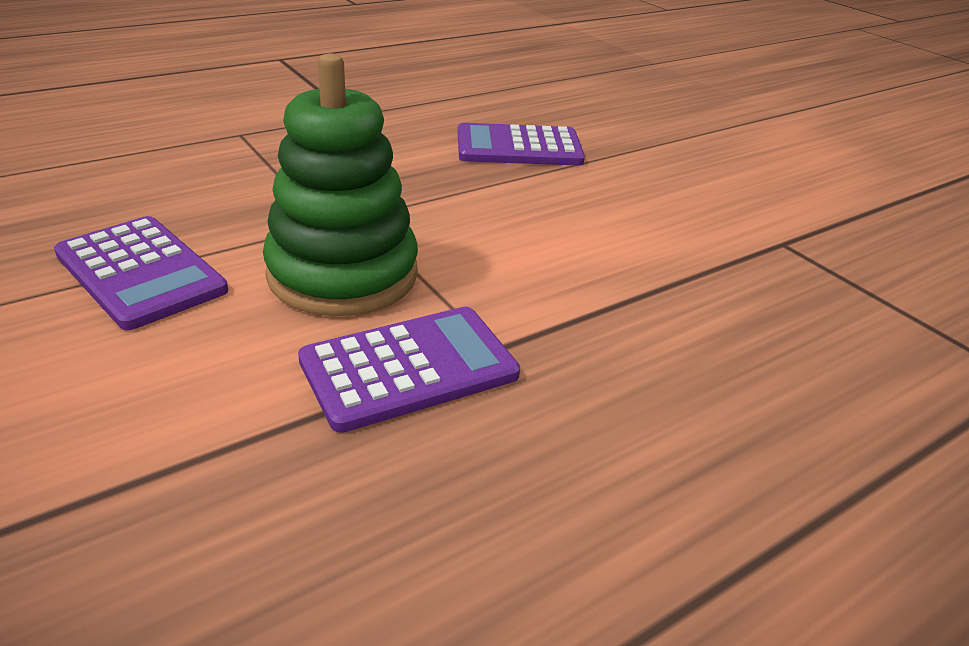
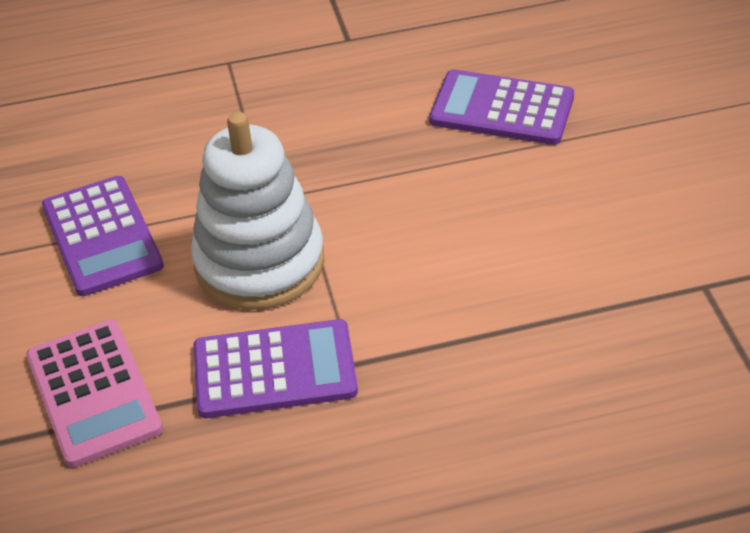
camera: 25 degrees right, 10 degrees up
green stacking toy [263,53,418,316] -> white stacking toy [191,112,324,310]
none -> pink calculator [26,320,163,468]

